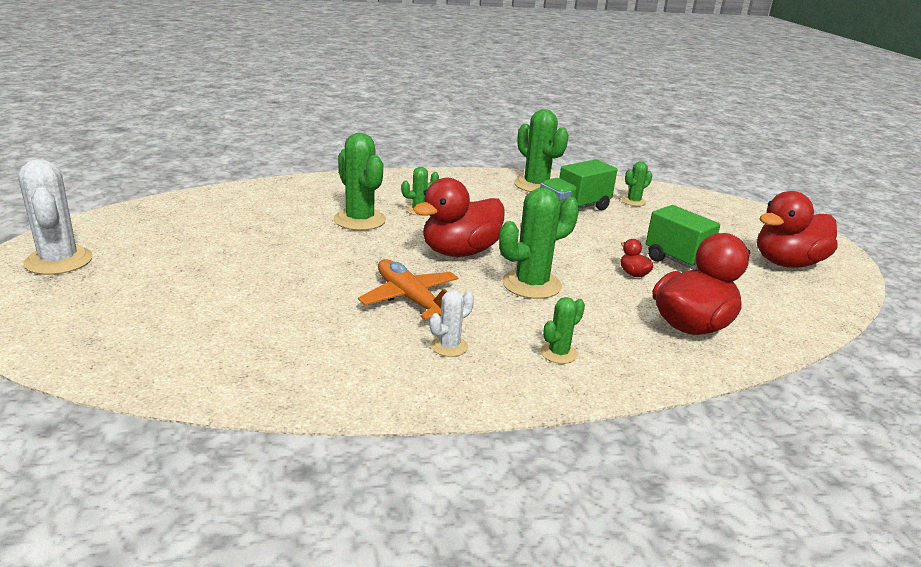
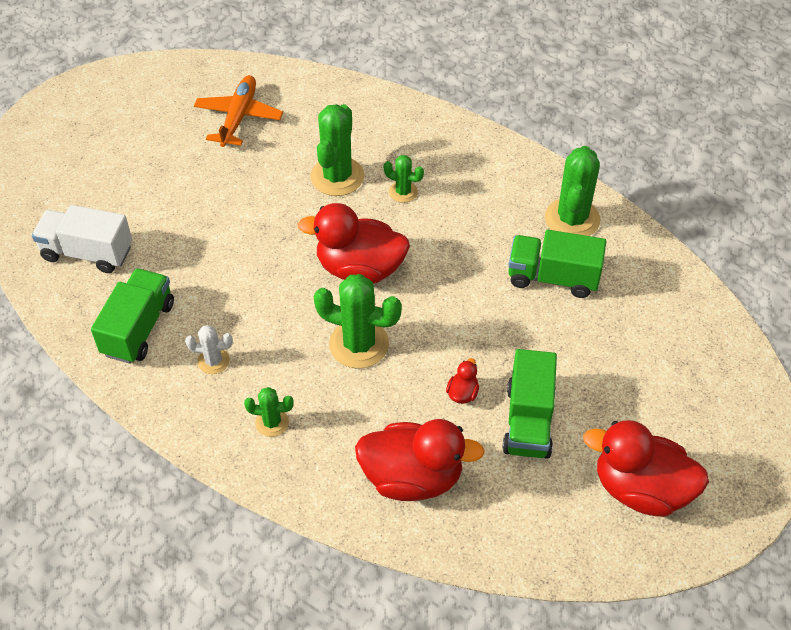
camera: 50 degrees right, 25 degrees up
white cactus [18,159,93,275] -> none
orange plane [358,259,459,320] -> orange plane moved to [194,75,283,147]
green cactus [622,161,652,206] -> none
none -> white truck [32,205,132,273]
none -> green truck [91,268,174,364]

